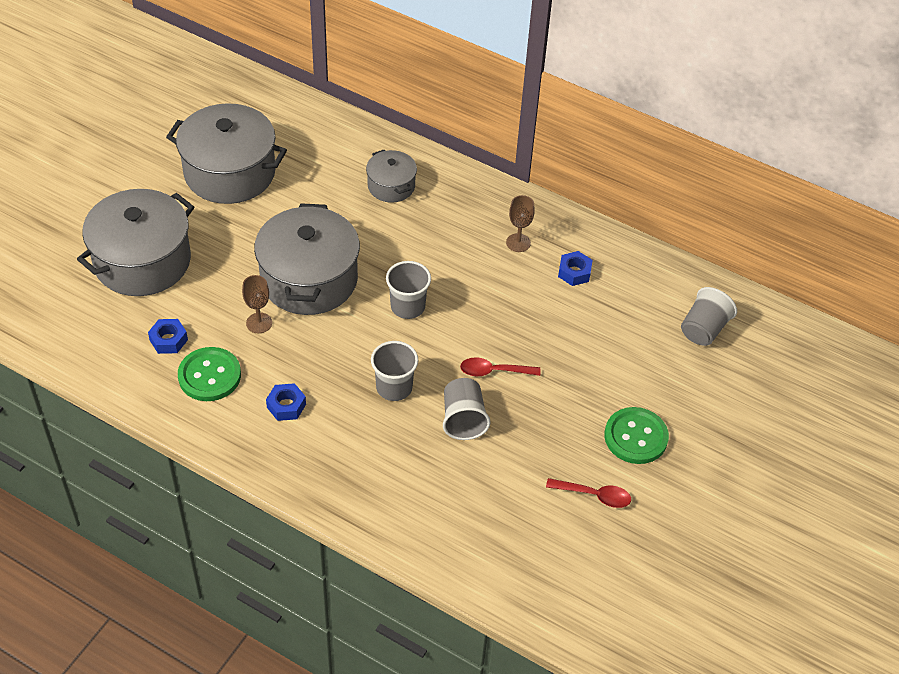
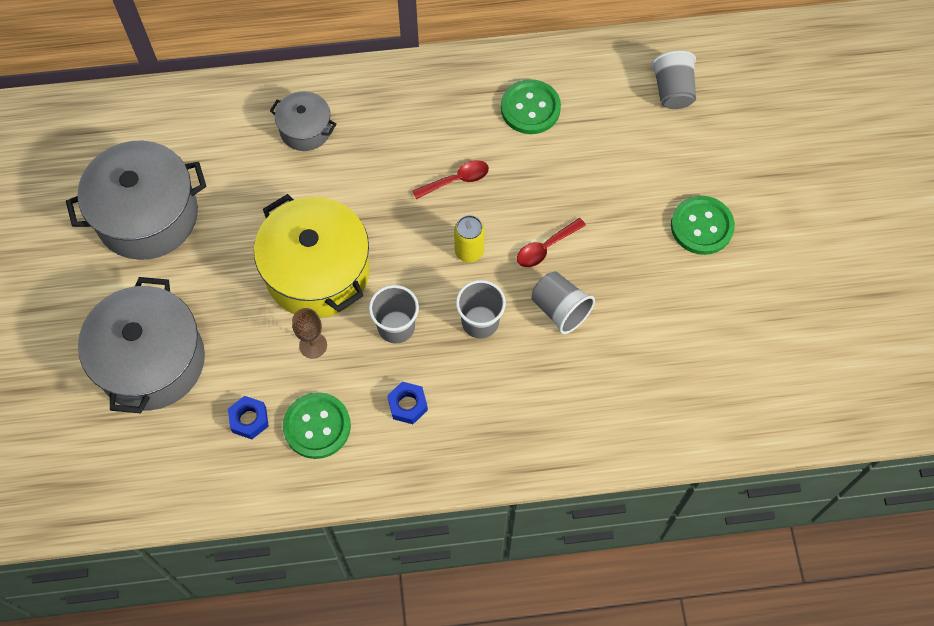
camera: 35 degrees left, 15 degrees up
grey pot [254,203,360,315] -> yellow pot [254,194,370,318]
grey cup [386,261,431,319] -> grey cup moved to [369,285,419,344]
brown goblet [506,195,535,252] -> none
red spoon [546,478,631,508] -> red spoon moved to [412,160,489,199]
blue nut [558,251,593,286] -> green button [501,79,561,134]
none -> yellow can [454,215,485,262]

